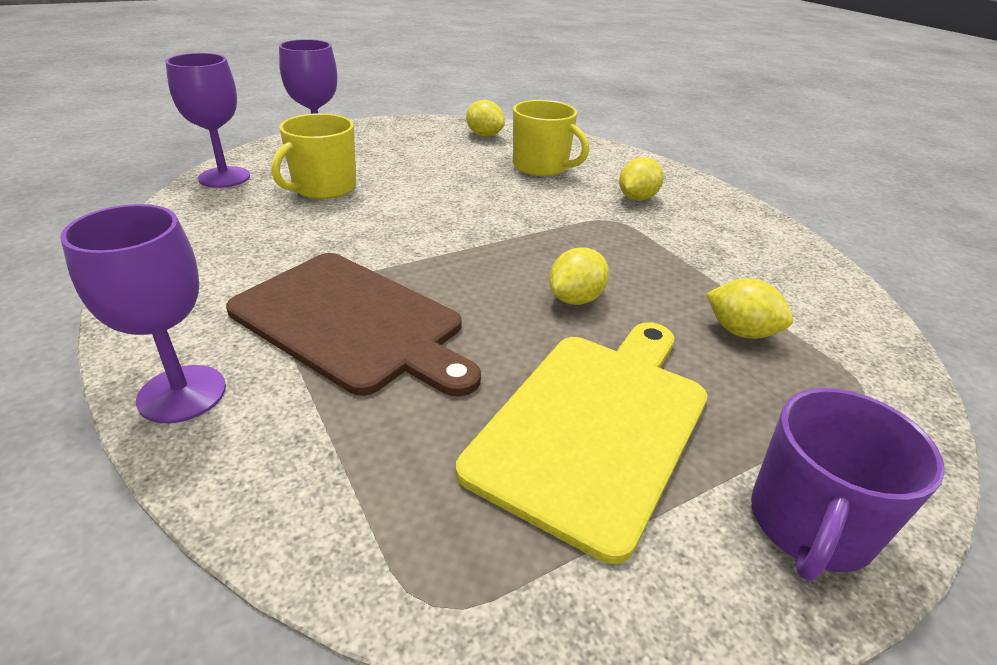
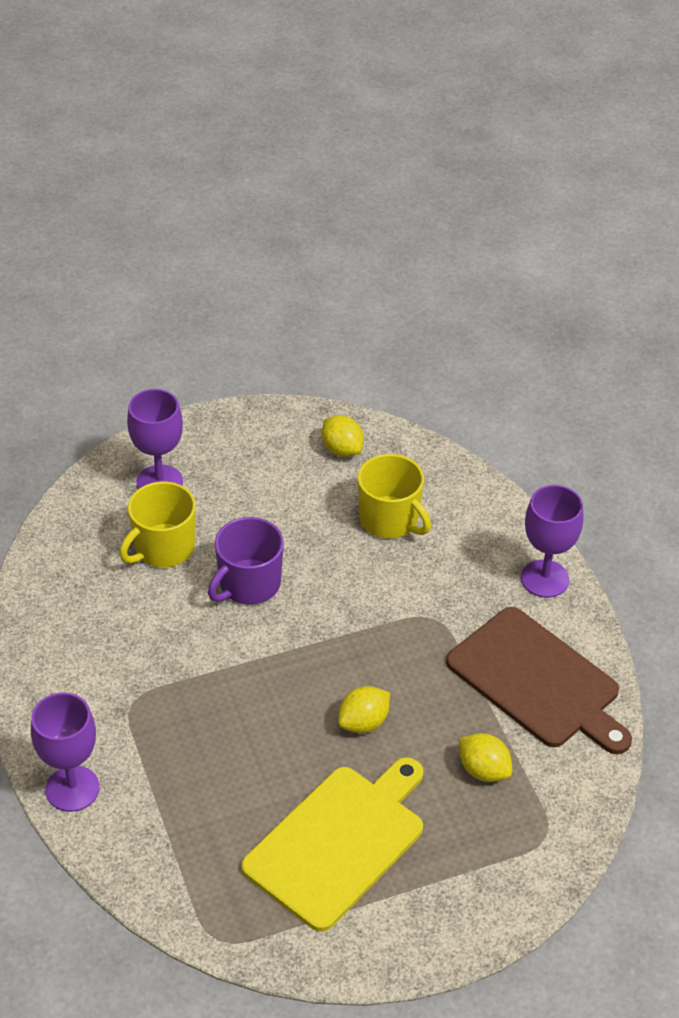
camera: 10 degrees right, 10 degrees up
purple goblet [165,53,250,188] -> purple goblet moved to [521,485,583,598]
brown cutting board [226,253,481,397] -> brown cutting board moved to [446,607,632,754]
yellow lemon [619,157,664,201] -> none
purple mug [751,388,945,581] -> purple mug moved to [208,517,284,605]

